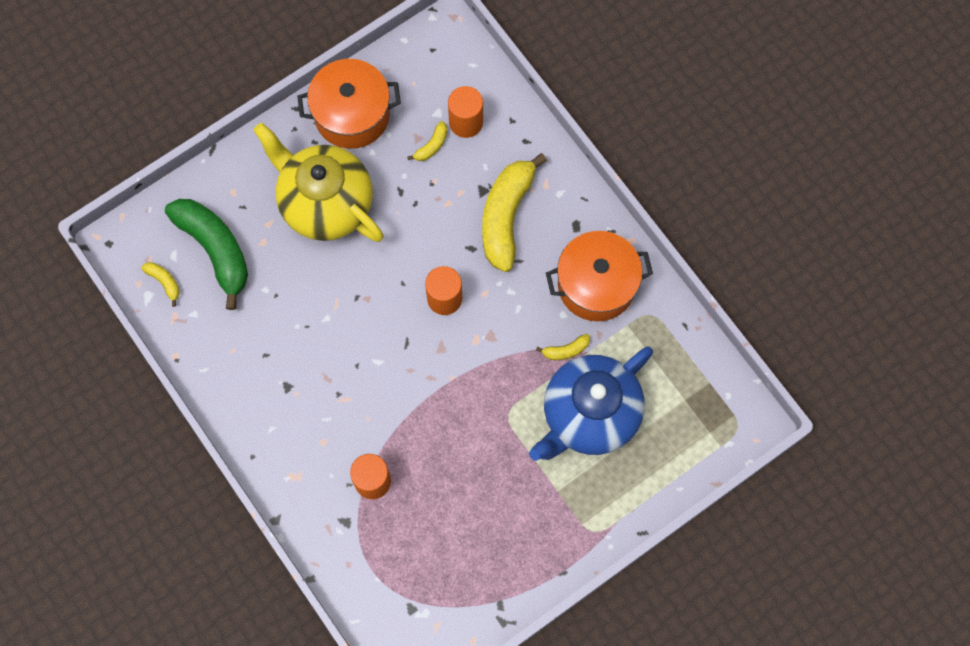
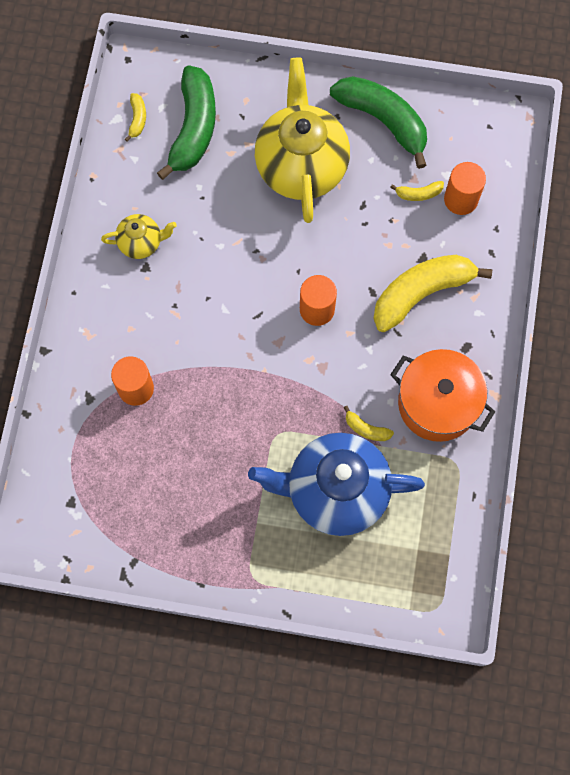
camera: 45 degrees right, 0 degrees up
orange pot [297,59,401,149] -> green banana [330,76,427,169]
none -> yellow teapot [101,214,177,259]

